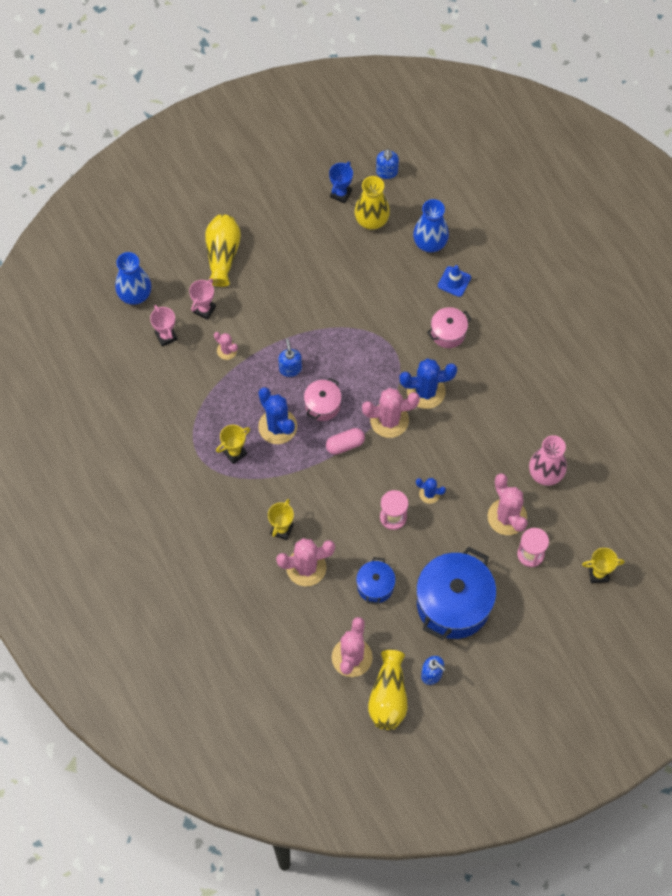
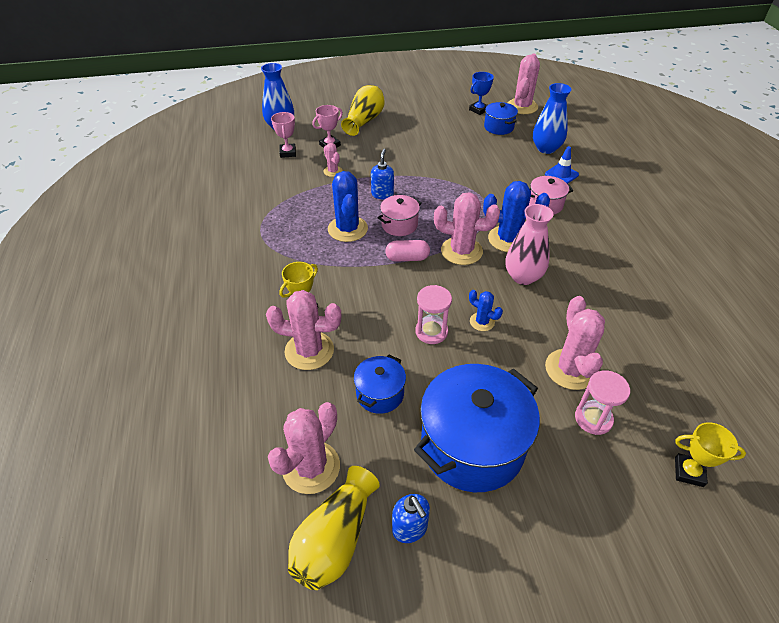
camera: 20 degrees right, 20 degrees down
yellow trophy [216,425,250,464] -> none
yellow vase [354,176,390,230] -> blue pot [484,102,518,135]
blue soap dispenser [376,149,399,179] -> pink cactus [508,54,540,114]
pink vase [529,435,567,486] -> pink vase moved to [505,204,553,285]

